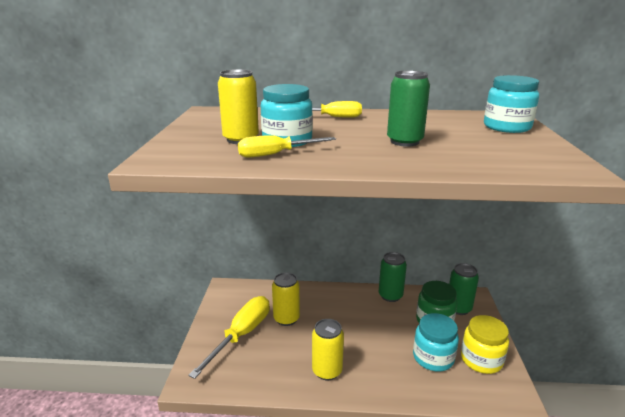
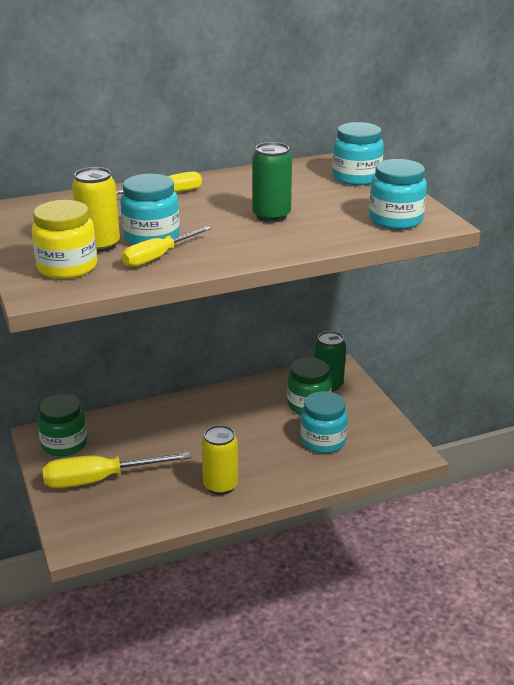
camera: 25 degrees left, 5 degrees up
yellow screwdriver [188,296,270,379] -> yellow screwdriver turned 105 degrees counterclockwise [42,452,191,488]
yellow can [272,272,300,326] -> none
green can [379,252,407,302] -> none
yellow jar [461,315,509,374] -> yellow jar moved to [32,200,97,279]
none -> green jar [37,394,87,456]
none -> turquoise jar [369,159,427,230]

